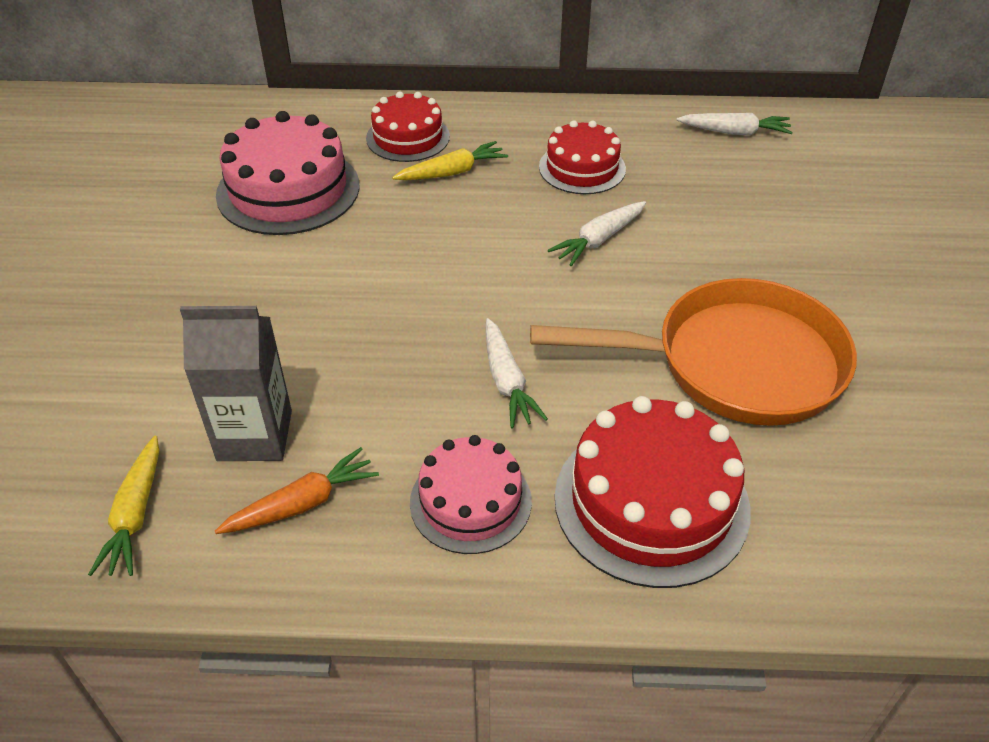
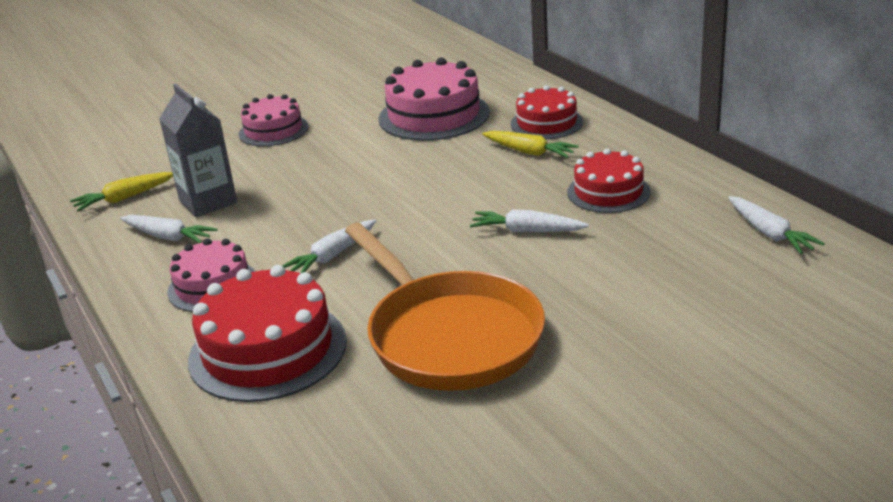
camera: 60 degrees right, 15 degrees down
orange carrot [215,447,379,534] -> white carrot [120,215,218,243]
none -> pink cake [239,94,308,146]

